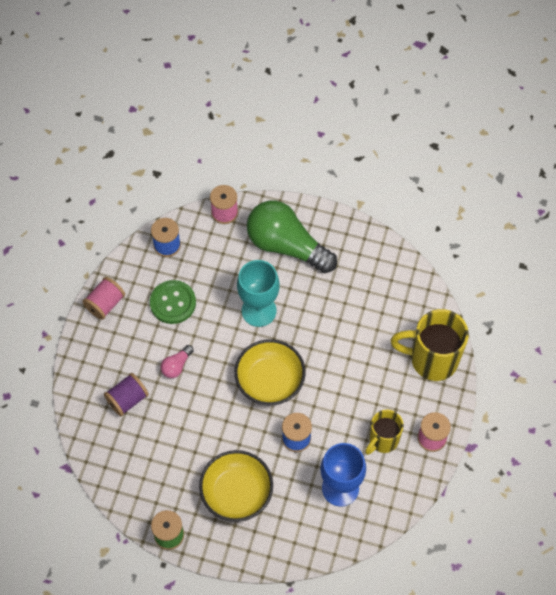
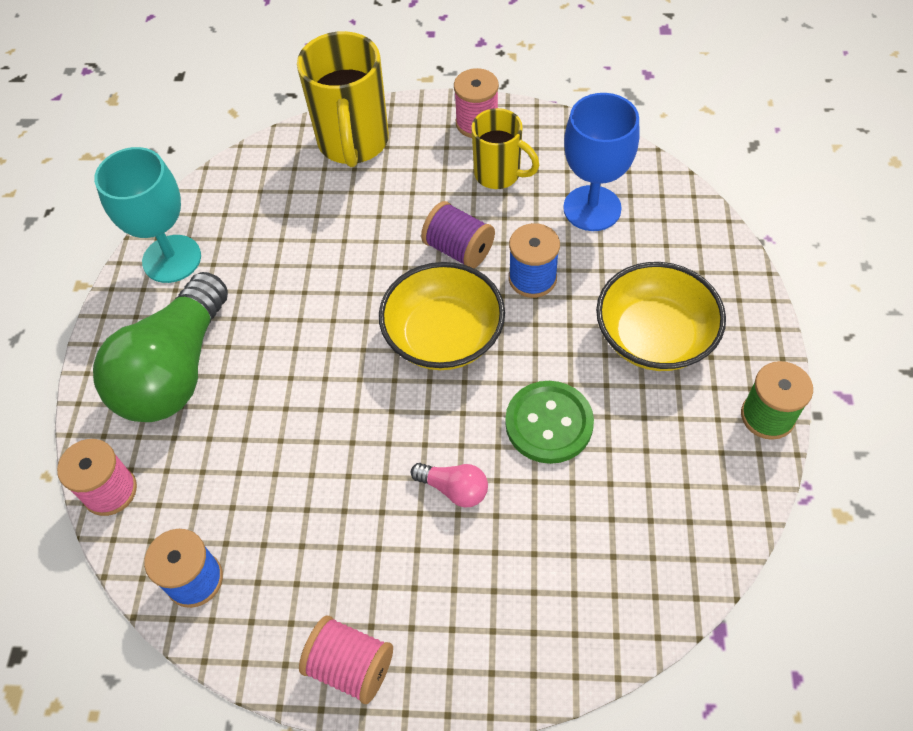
camera: 100 degrees left, 5 degrees down
purple spool [104,373,149,416] -> purple spool moved to [421,201,495,268]
green button [150,280,196,324] -> green button moved to [505,381,594,464]
turquoise goblet [237,260,280,327] -> turquoise goblet moved to [94,147,201,283]

